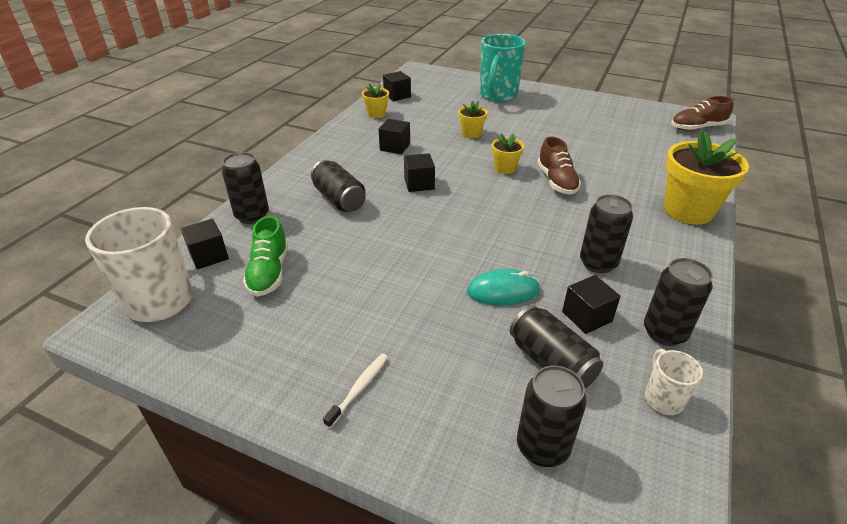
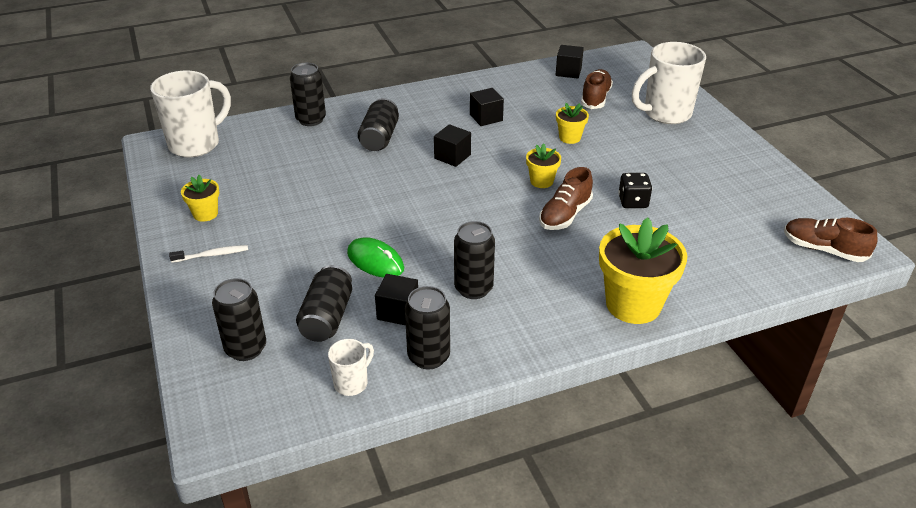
camera: 45 degrees right, 0 degrees up
black cube [181,219,229,270] -> none
green shoe [243,216,288,297] -> none
yellow flower pot [362,83,389,118] -> yellow flower pot moved to [181,175,219,222]
turquoise mouse [467,269,540,305] -> green mouse [347,237,404,278]
turquoise mug [480,34,526,102] -> white mug [632,42,706,124]
none -> brown shoe [581,69,613,109]
none -> black dice [618,173,652,208]

